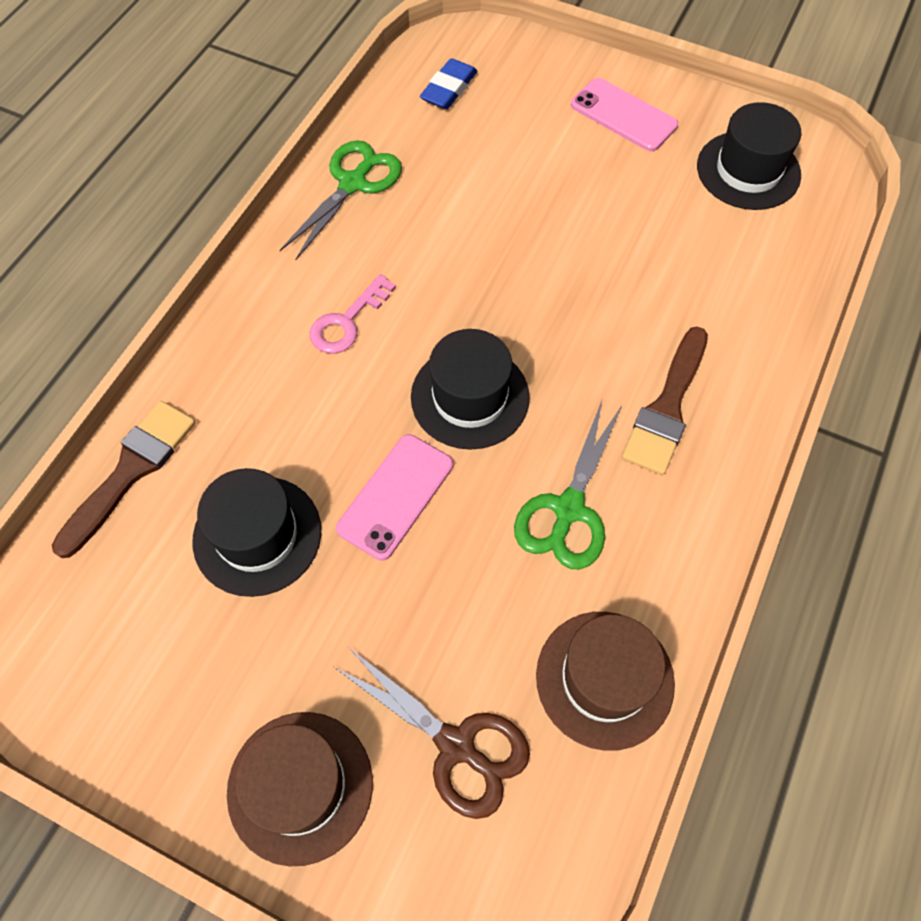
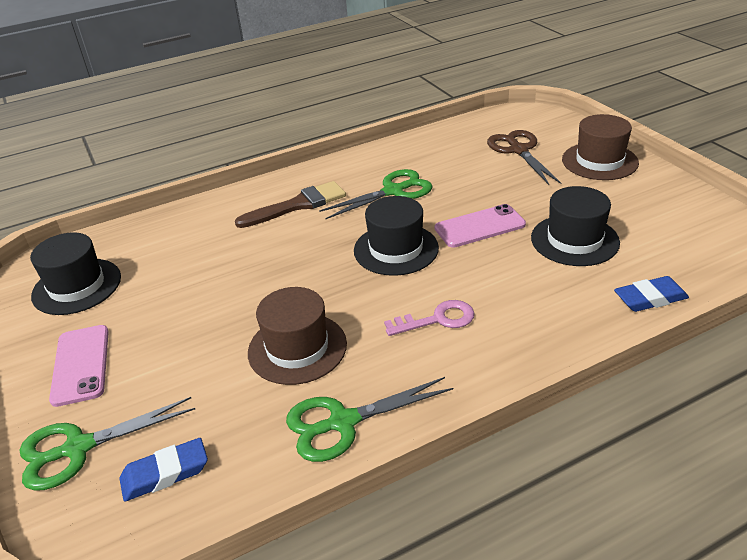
camera: 140 degrees left, 25 degrees down
brown brush [52,401,196,558] -> blue eraser [614,276,689,312]
brown hat [536,612,675,751] -> brown hat moved to [248,287,347,385]
none -> green scissors [20,397,195,491]

